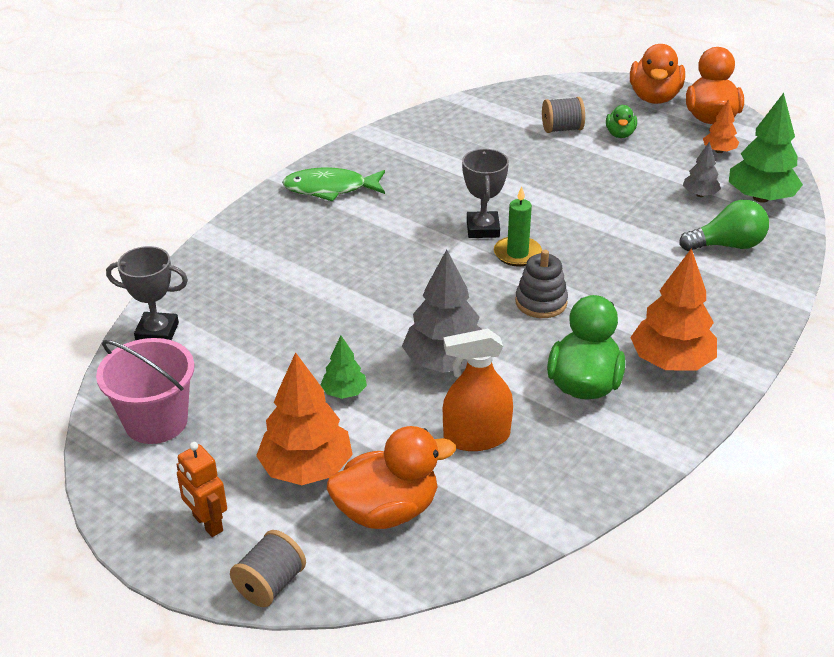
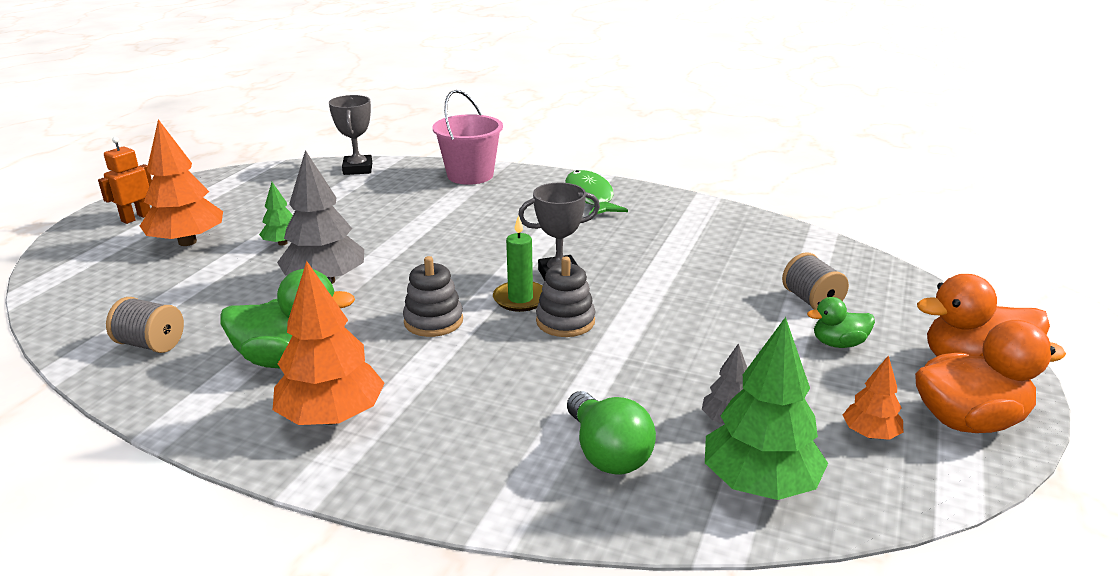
camera: 75 degrees right, 10 degrees down
pink bucket [96,338,195,444] -> pink bucket moved to [432,90,503,185]
grey spool [230,530,306,607] -> grey spool moved to [106,297,184,353]
orange duck [327,426,456,529] -> none
orange spray bottle [443,329,513,451] -> none
none -> grey stacking toy [536,256,595,337]

